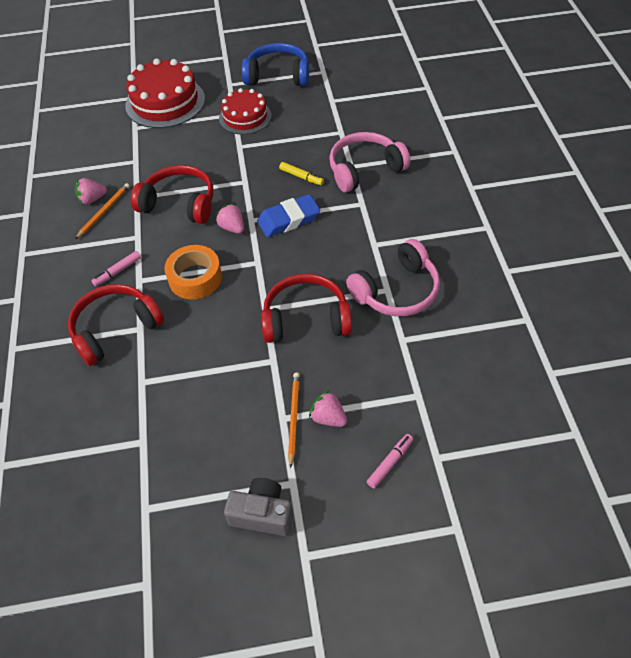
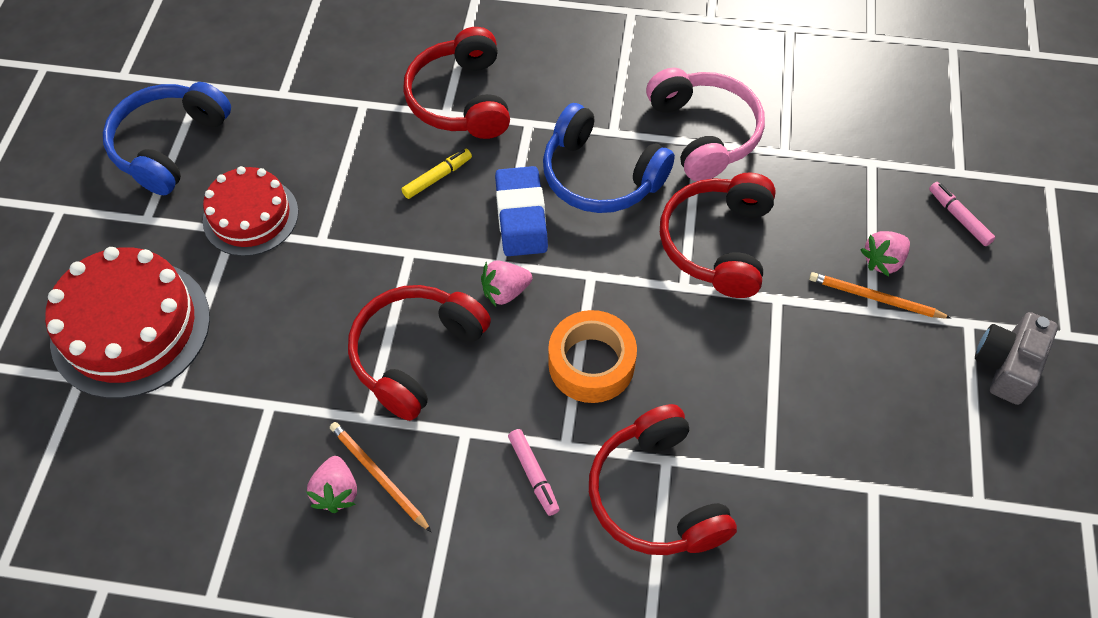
camera: 75 degrees left, 5 degrees up
pink headphones [329,132,410,192] -> red headphones [403,27,510,139]
none -> blue headphones [543,103,675,213]

